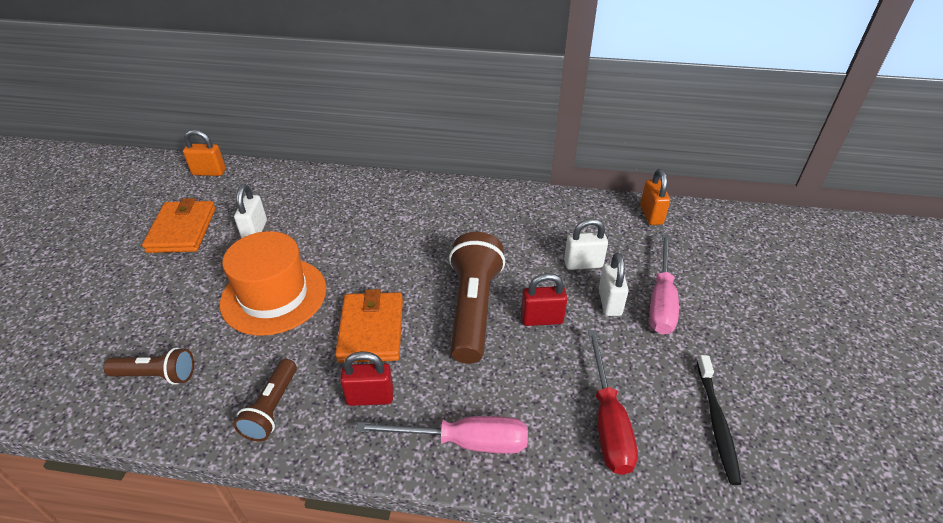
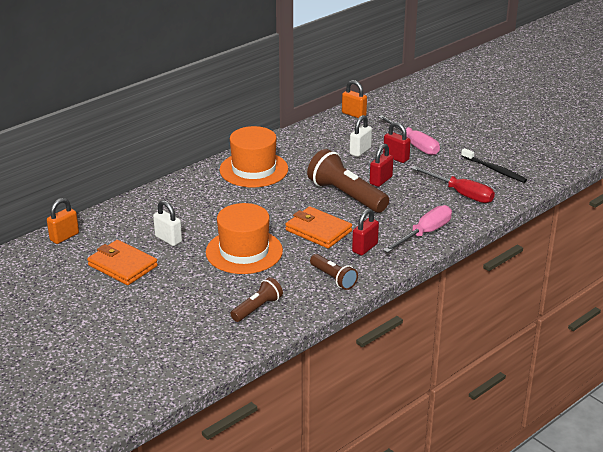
camera: 50 degrees left, 10 degrees down
white padlock [599,253,629,316] -> red padlock [383,122,411,163]
none -> orange hat [220,126,288,187]

